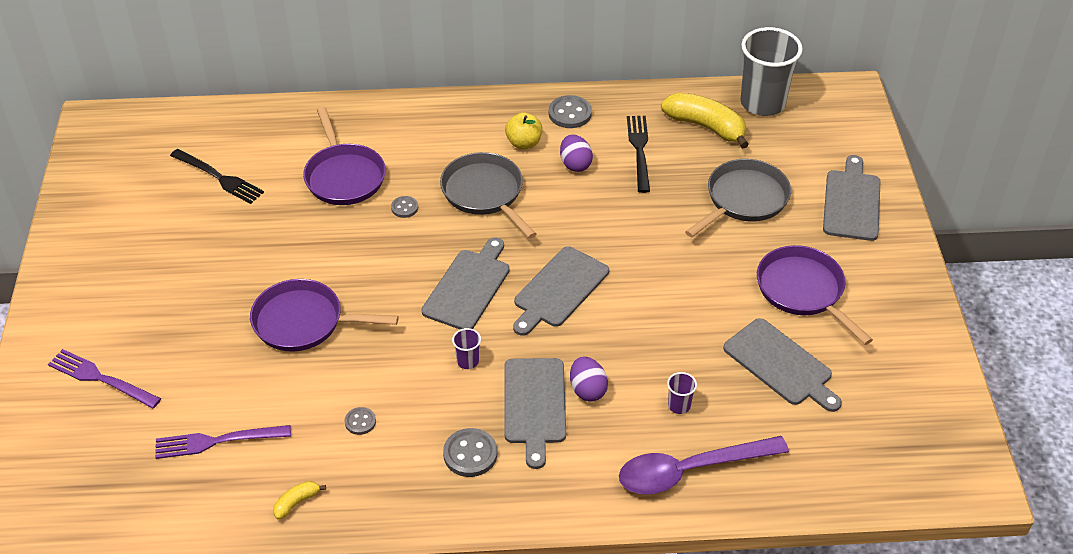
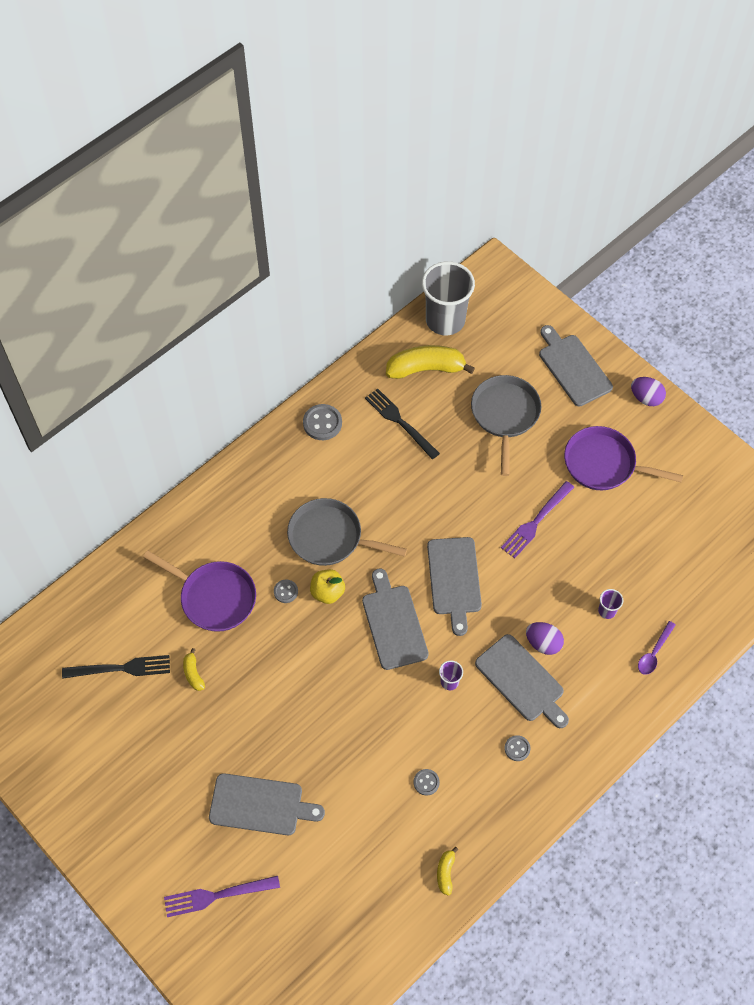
camera: 40 degrees left, 15 degrees up
purple fork [155,425,291,459] -> purple fork moved to [501,481,574,559]
purple pan [250,279,399,352] -> none
grey button [443,428,497,477] -> grey button [504,735,530,761], size x0.59
yellow apple [505,112,542,149] -> yellow apple moved to [310,569,345,604]
purple egg [560,135,593,172] -> purple egg moved to [631,377,666,406]
purple spoon [619,436,789,494] -> purple spoon [638,621,676,675], size x0.48
grey cutting board [723,318,842,412] -> grey cutting board moved to [209,773,325,835]
none -> yellow banana [183,648,205,691]

